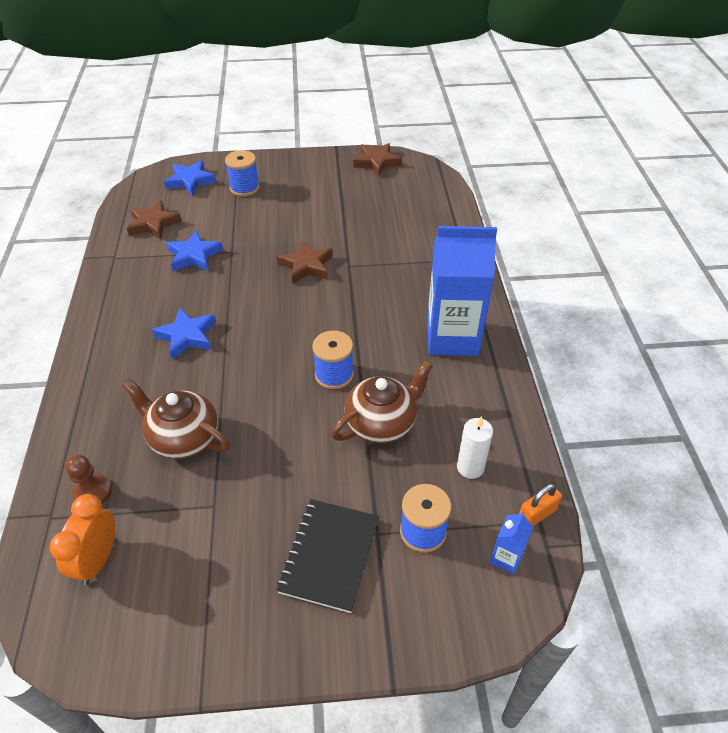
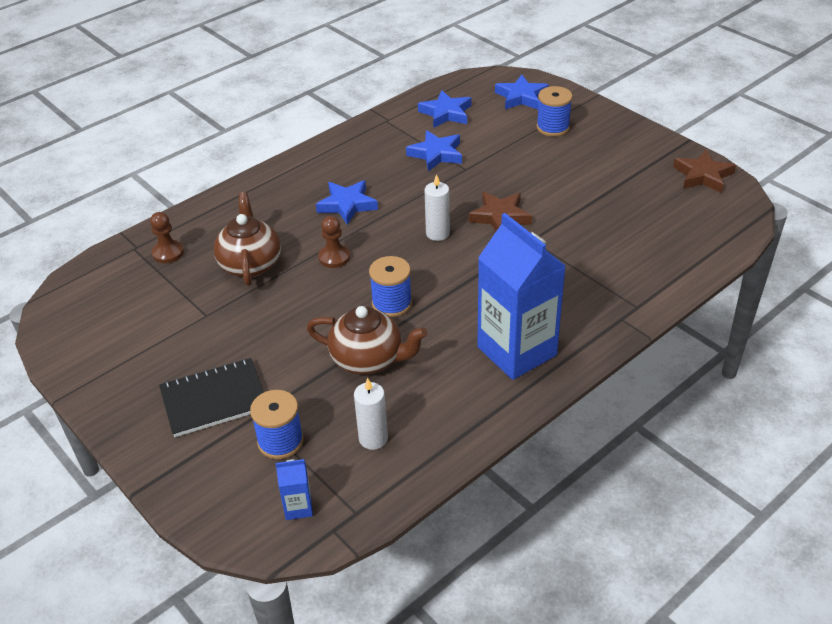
camera: 55 degrees right, 5 degrees down
orange clock [50,494,115,585] -> none
brown star [127,200,182,240] -> blue star [418,90,472,128]
orange padlock [519,484,562,526] -> none
none -> brown pawn [318,216,350,268]
none -> white candle [424,174,450,241]

